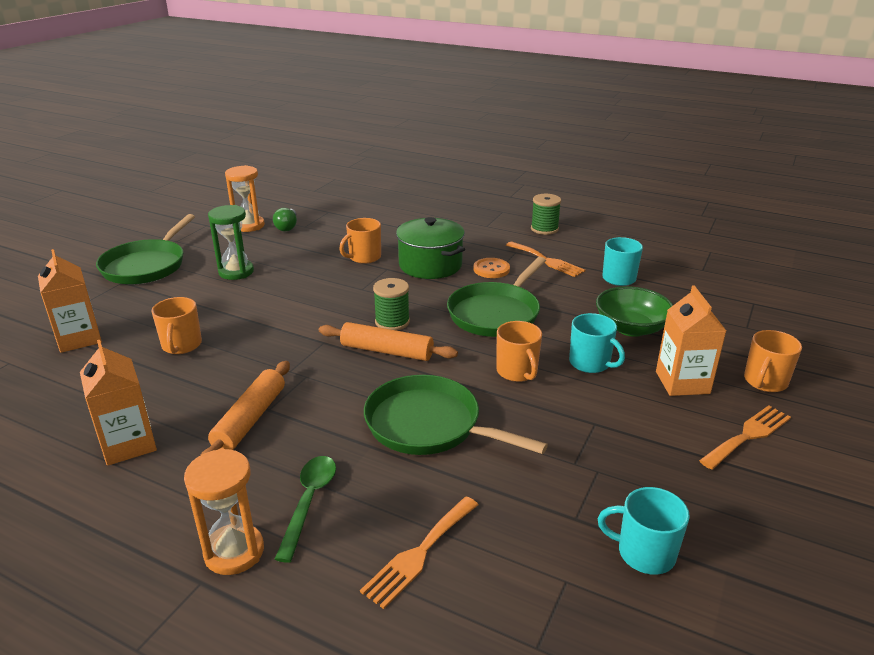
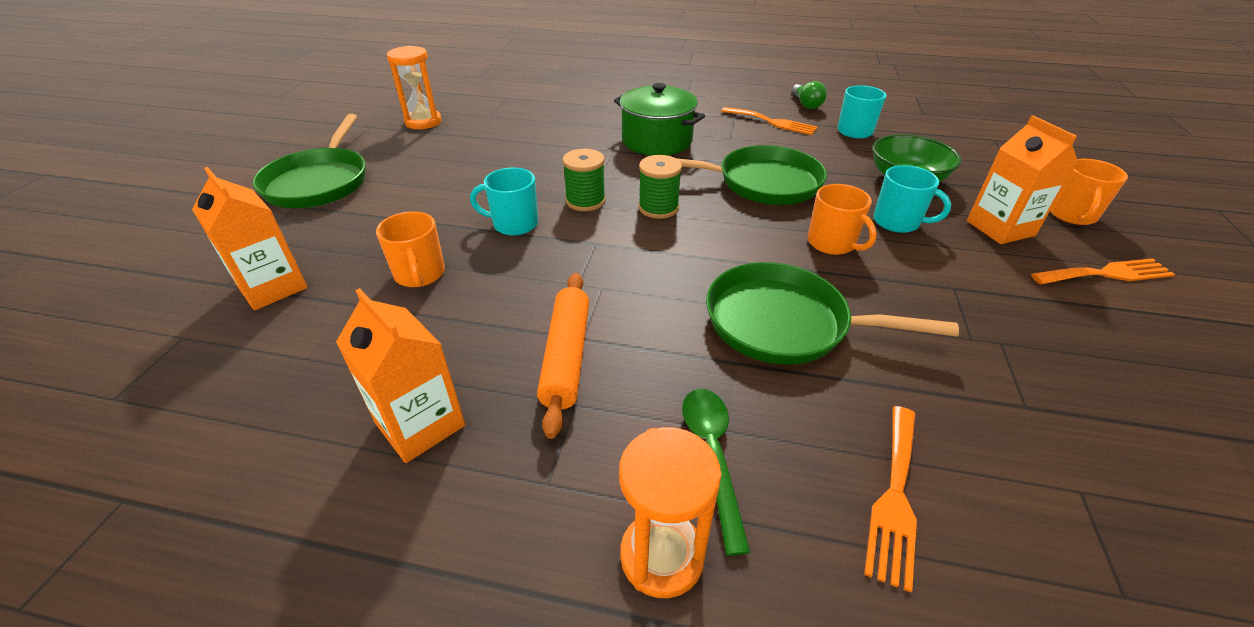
camera: 15 degrees left, 10 degrees up
green hourglass [208,205,254,280] -> none
green light bulb [273,208,297,231] -> green light bulb moved to [791,81,827,109]
orange rolling pin [319,322,458,361] -> none
orange mug [339,218,381,264] -> none
green pan [447,257,546,337] -> green pan turned 105 degrees counterclockwise [676,145,827,205]
orange button [473,258,510,278] -> none
green spool [531,194,561,235] -> green spool moved to [562,149,606,211]
turquoise mug [598,487,690,575] -> turquoise mug moved to [470,167,538,235]
orange fork [699,405,791,470] -> orange fork turned 45 degrees clockwise [1031,258,1175,285]

